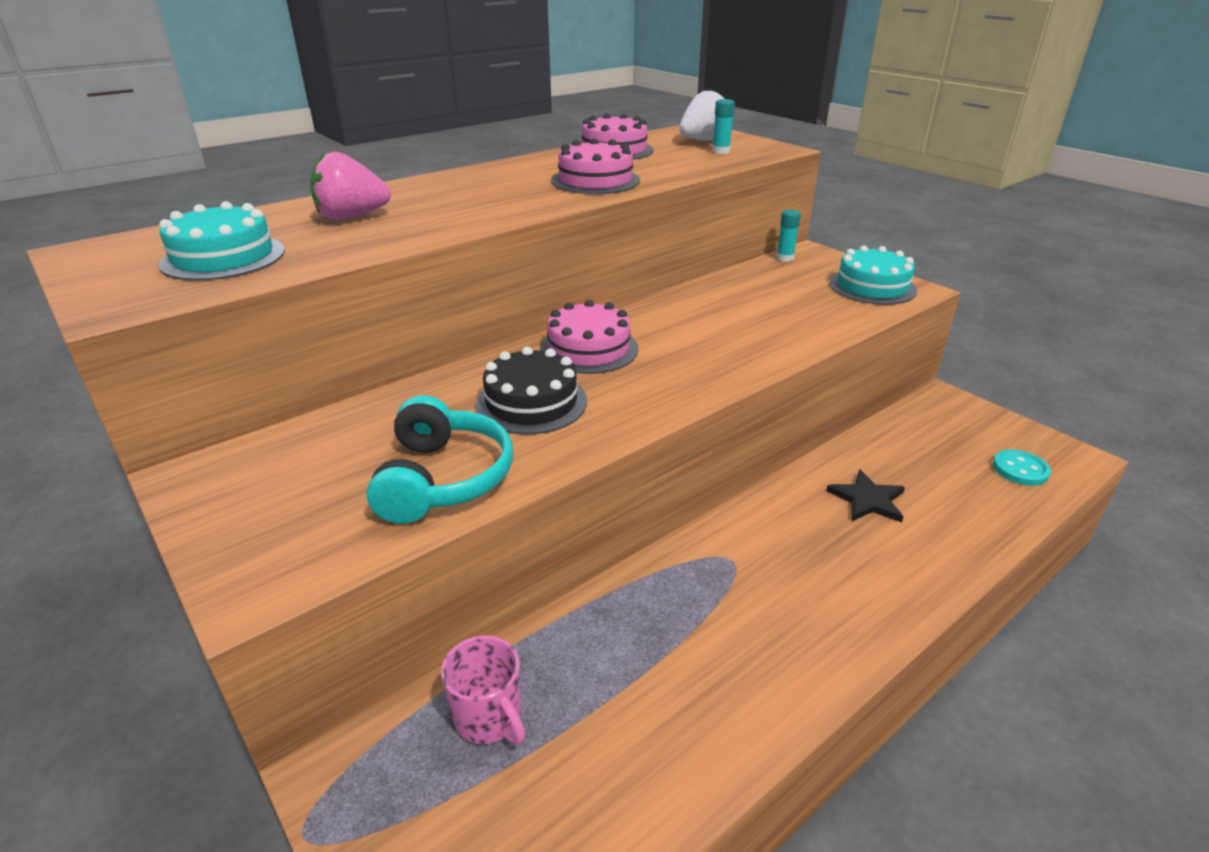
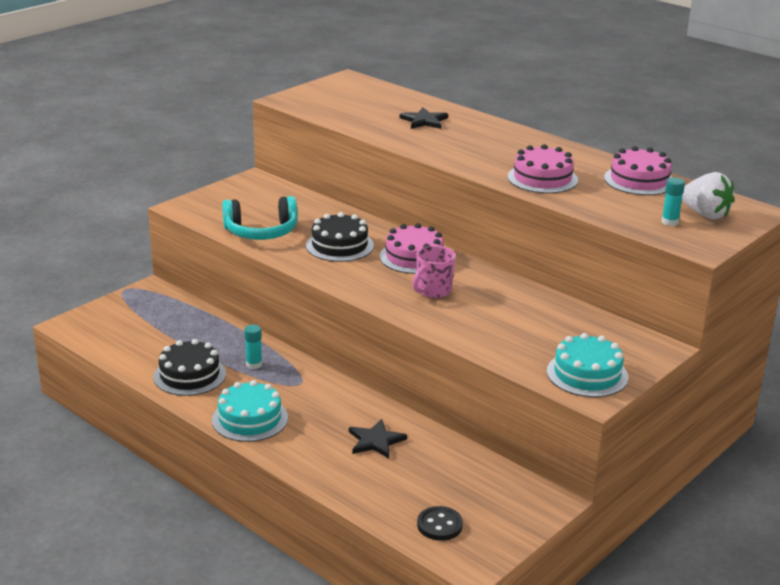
camera: 80 degrees right, 5 degrees down
turquoise cake [159,201,285,281] -> turquoise cake moved to [212,380,288,442]
pink strawberry [310,152,391,220] -> black star [400,107,448,129]
pink mug [441,635,525,744] -> pink mug moved to [413,246,456,298]
turquoise glue stick [776,210,801,262] -> turquoise glue stick moved to [244,325,262,369]
turquoise button [993,449,1051,486] -> black button [417,506,463,541]
none -> black cake [153,339,226,396]

